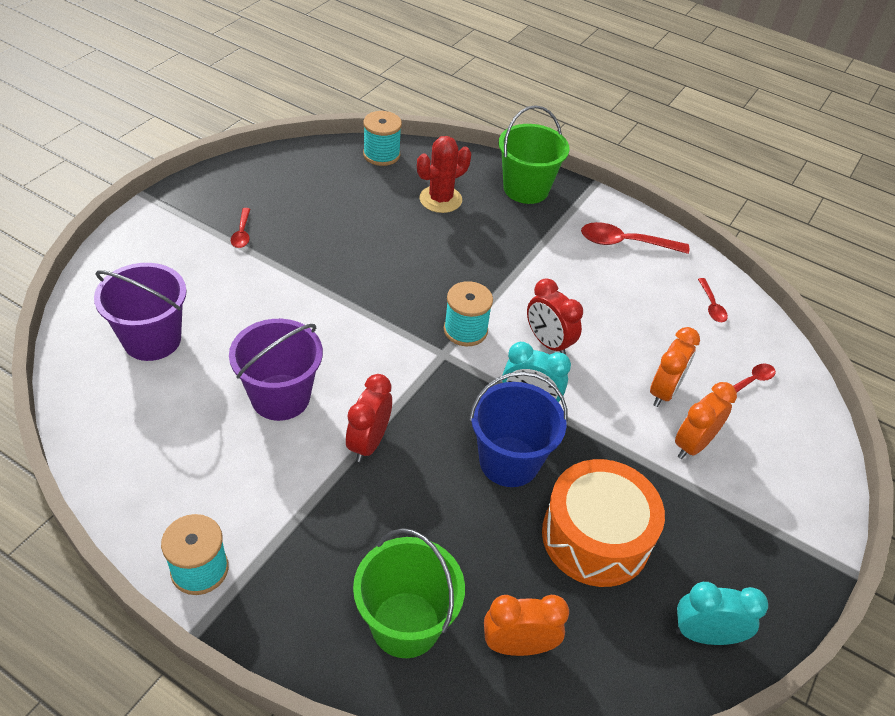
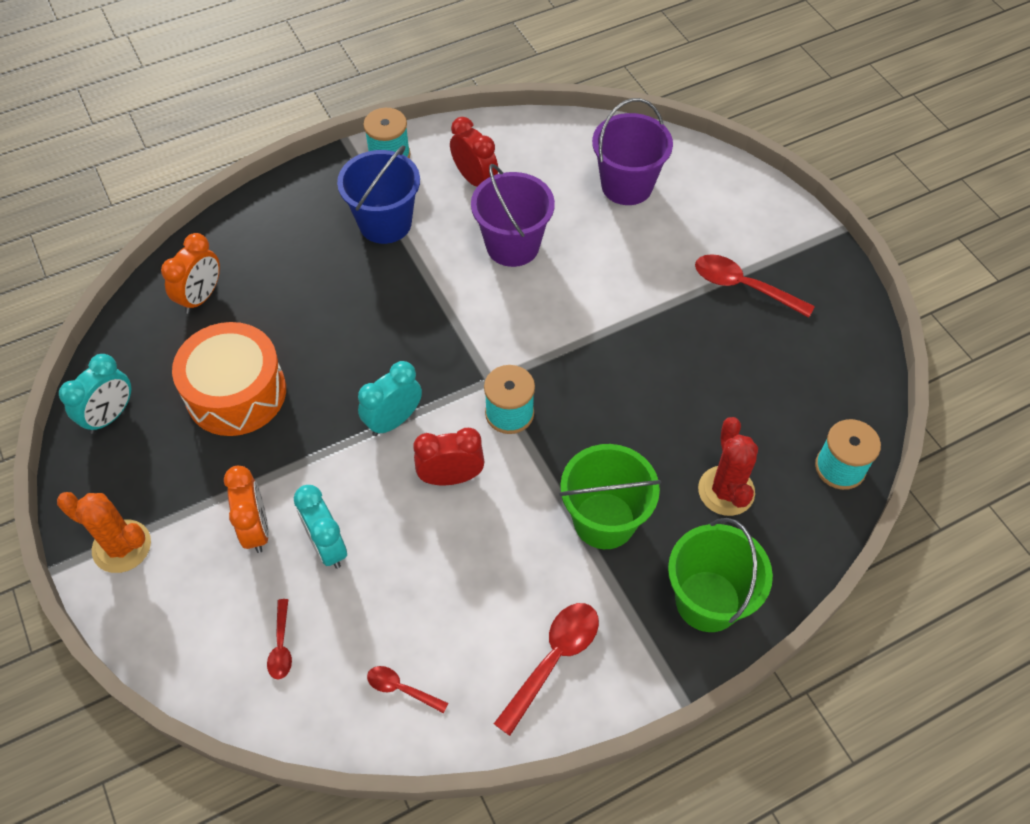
camera: 125 degrees right, 10 degrees up
red spoon [231,208,250,248] -> red spoon [695,254,815,318], size x1.79
red clock [346,374,392,462] -> red clock moved to [450,117,498,187]
green bucket [353,528,465,658] -> green bucket moved to [559,444,661,549]
blue bucket [469,371,568,487] -> blue bucket moved to [337,145,420,244]
orange clock [650,327,700,407] -> turquoise clock [294,485,347,569]
none -> orange cactus [57,492,151,573]

